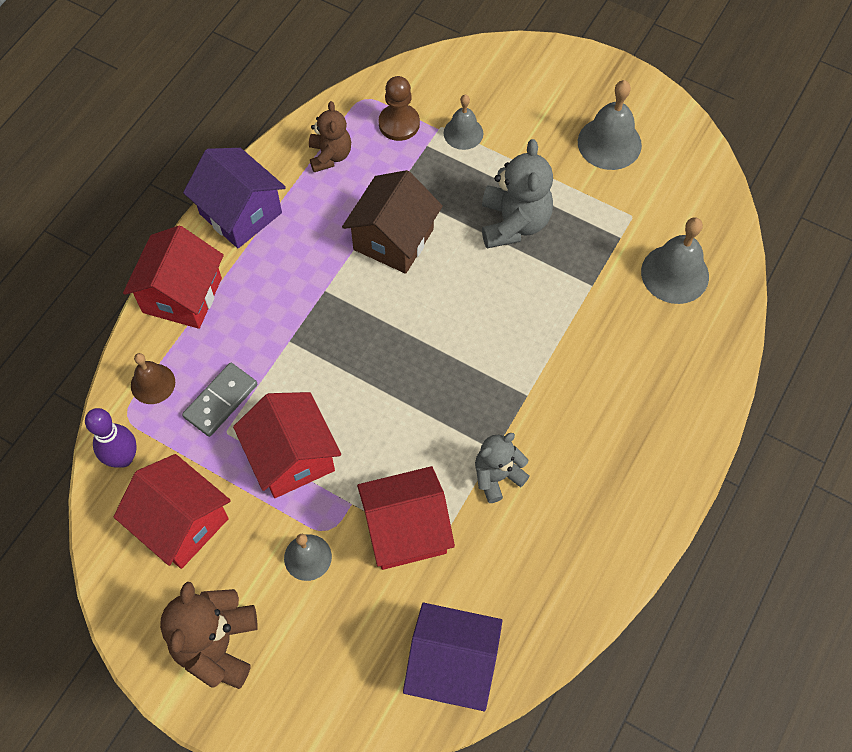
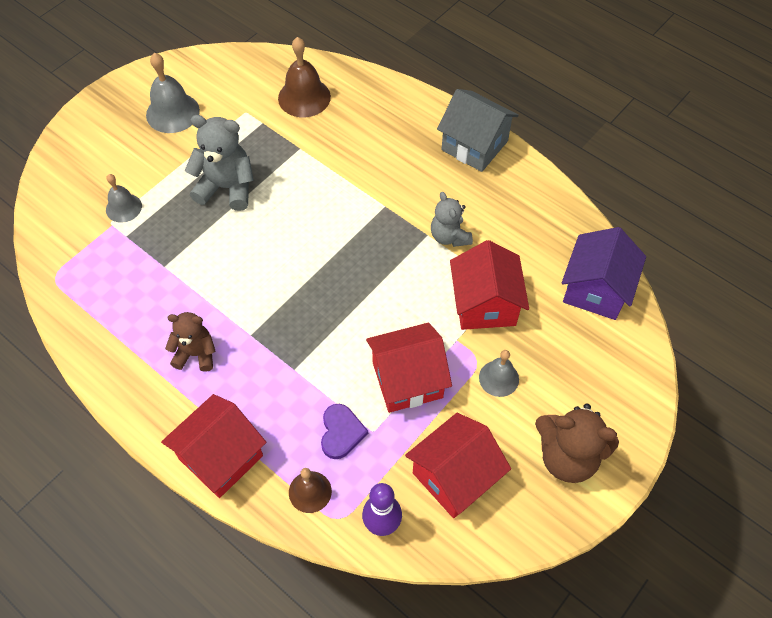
camera: 80 degrees left, 5 degrees down
red house [123,226,224,329] -> red house turned 75 degrees counterclockwise [161,394,266,498]
grey domino [182,363,257,437] -> purple heart [321,404,368,459]
purple house [183,148,286,248] -> none
brown teddy bear [309,101,351,172] -> brown teddy bear moved to [165,312,215,372]
brown house [342,170,443,274] -> none
brown pawn [378,76,420,141] -> none
grey bell [641,217,709,304] -> brown bell [278,37,331,117]
none -> grey house [437,89,519,172]

